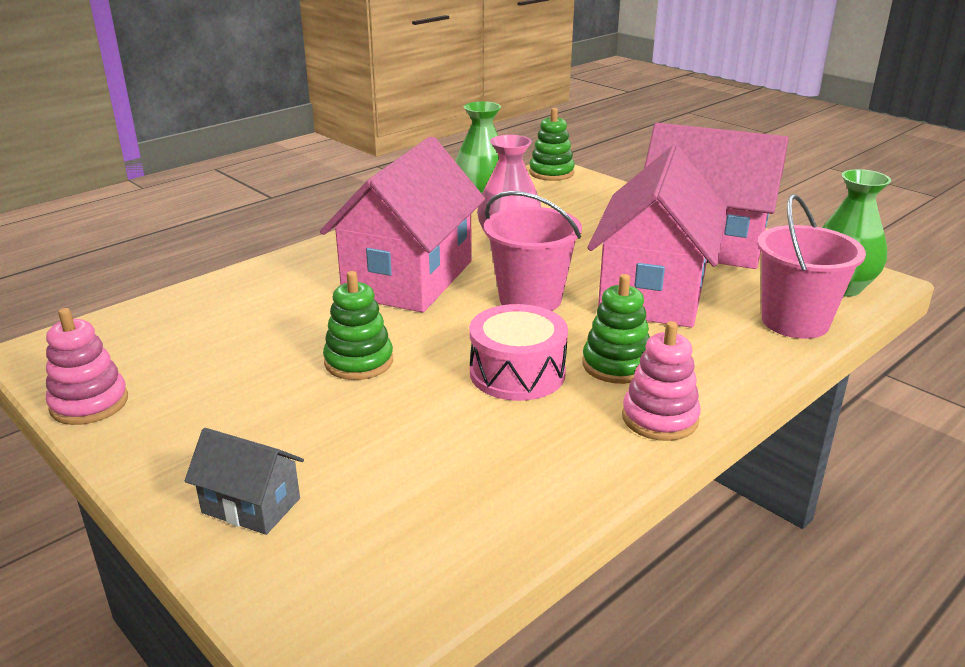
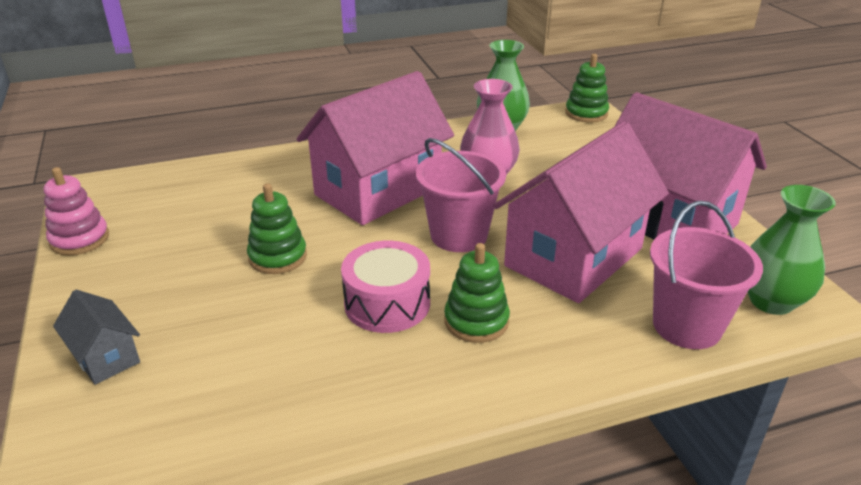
camera: 25 degrees right, 5 degrees up
pink stacking toy [622,321,701,441] -> none

